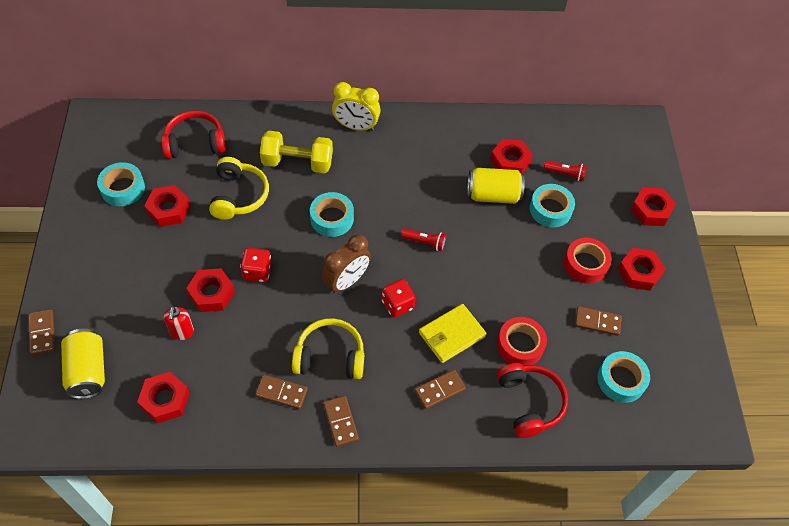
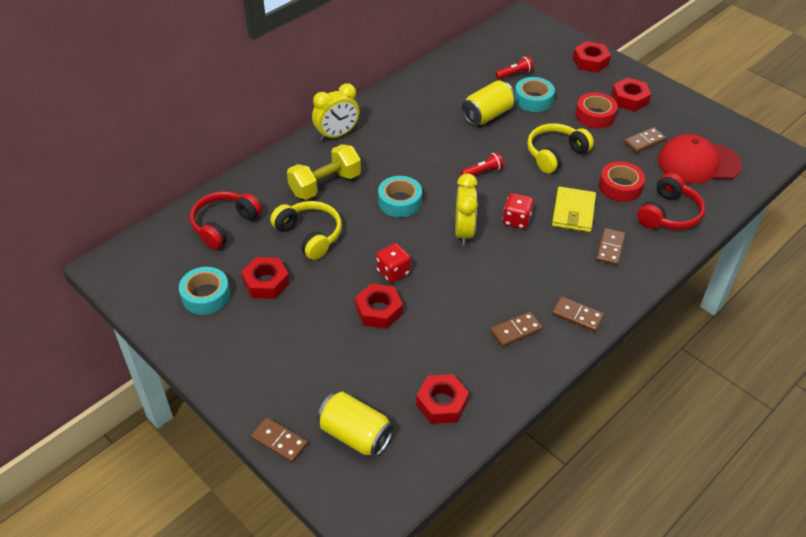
camera: 40 degrees left, 10 degrees down
red soap dispenser [164,306,194,340] -> none
yellow headphones [292,318,364,379] -> yellow headphones moved to [527,123,594,173]
brown clock [321,234,371,294] -> yellow clock [455,174,478,246]
red nut [490,139,533,174] -> none
red headphones [497,363,568,438] -> red headphones turned 90 degrees clockwise [637,173,705,230]
turquoise tape [597,351,650,403] -> red cap [658,134,742,184]

